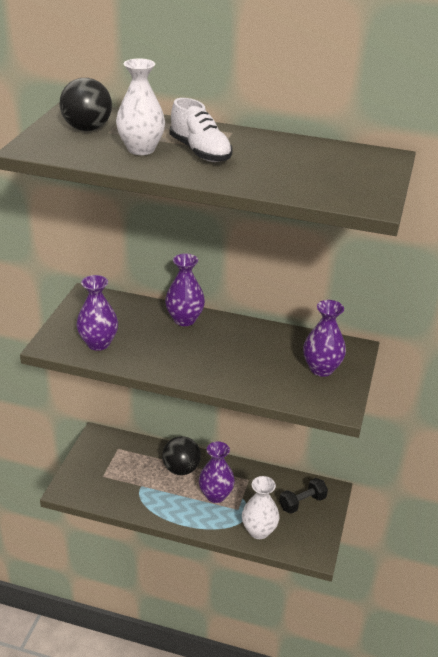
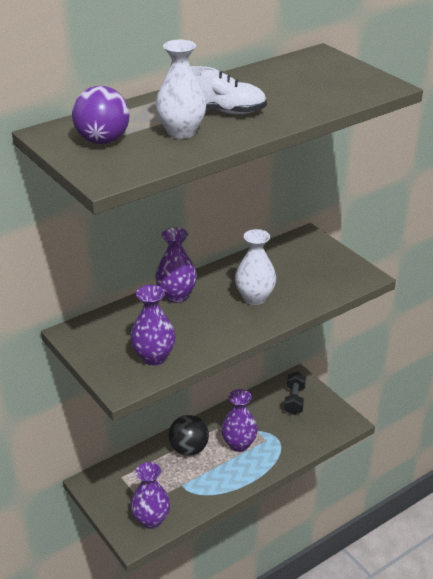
camera: 50 degrees left, 0 degrees up
black ball [60,78,112,131] -> purple ball [72,86,130,144]
white vase [242,476,280,539] -> white vase moved to [235,229,276,305]
purple vase [303,300,346,377] -> purple vase moved to [130,462,170,529]

